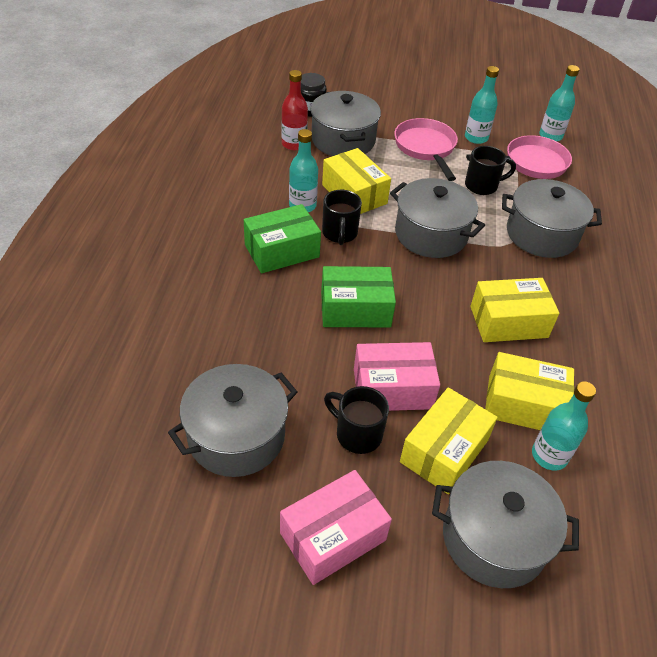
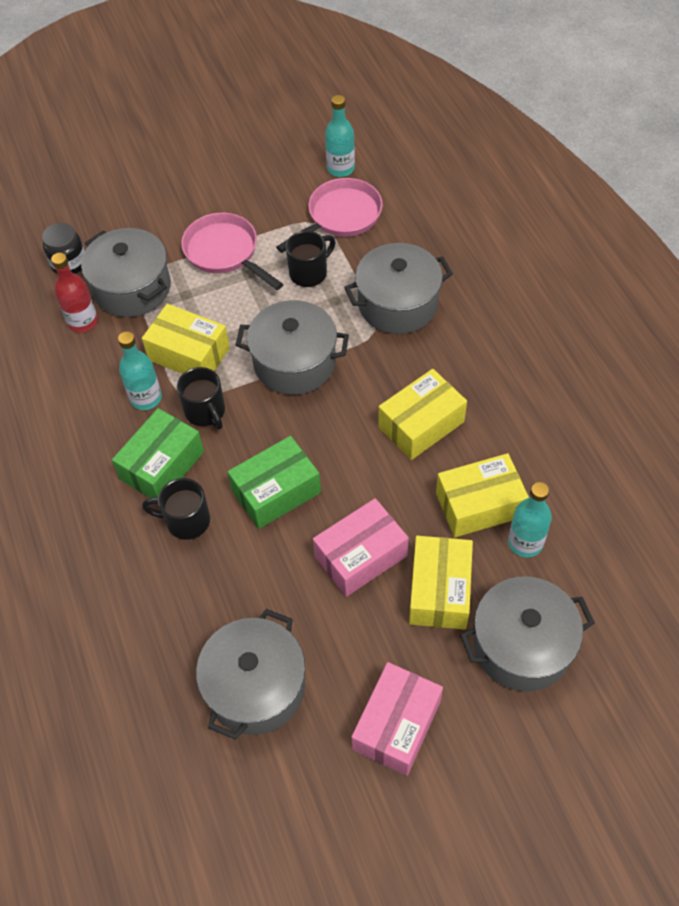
camera: 25 degrees left, 10 degrees up
black mug [324,386,389,454] -> black mug moved to [142,478,210,540]
turquoise bottle [465,66,499,144] -> none

